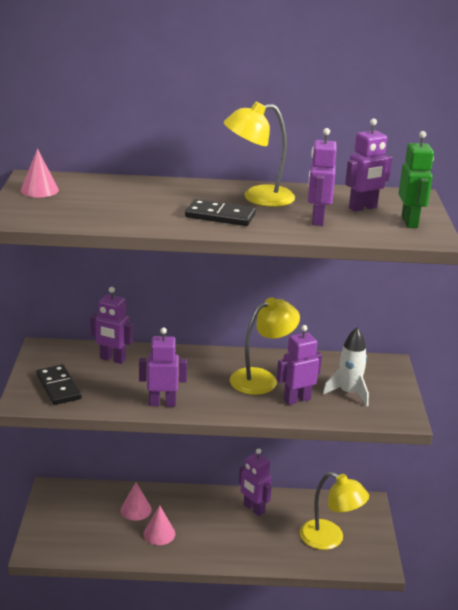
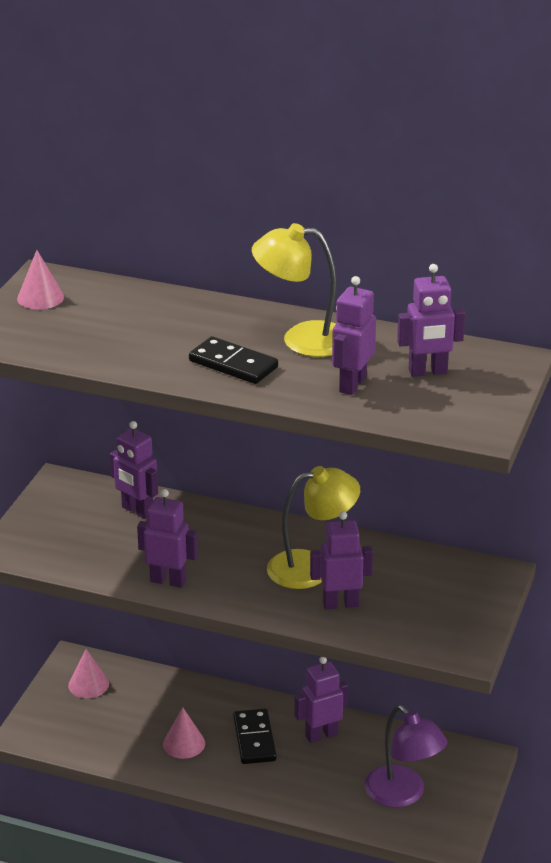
camera: 20 degrees right, 5 degrees up
black domino [36,364,82,405] -> black domino moved to [233,709,276,764]
pink cone [121,482,152,520] -> pink cone moved to [68,649,109,698]
purple robot [239,448,272,516] -> purple robot turned 90 degrees clockwise [295,657,348,743]
yellow lamp [300,472,369,550] -> purple lamp [365,705,447,808]
white rocket [323,327,369,406] -> none
green robot [399,131,434,228] -> none

